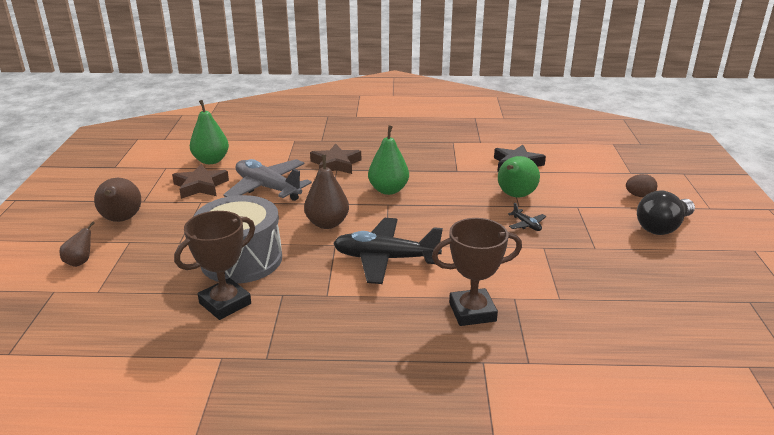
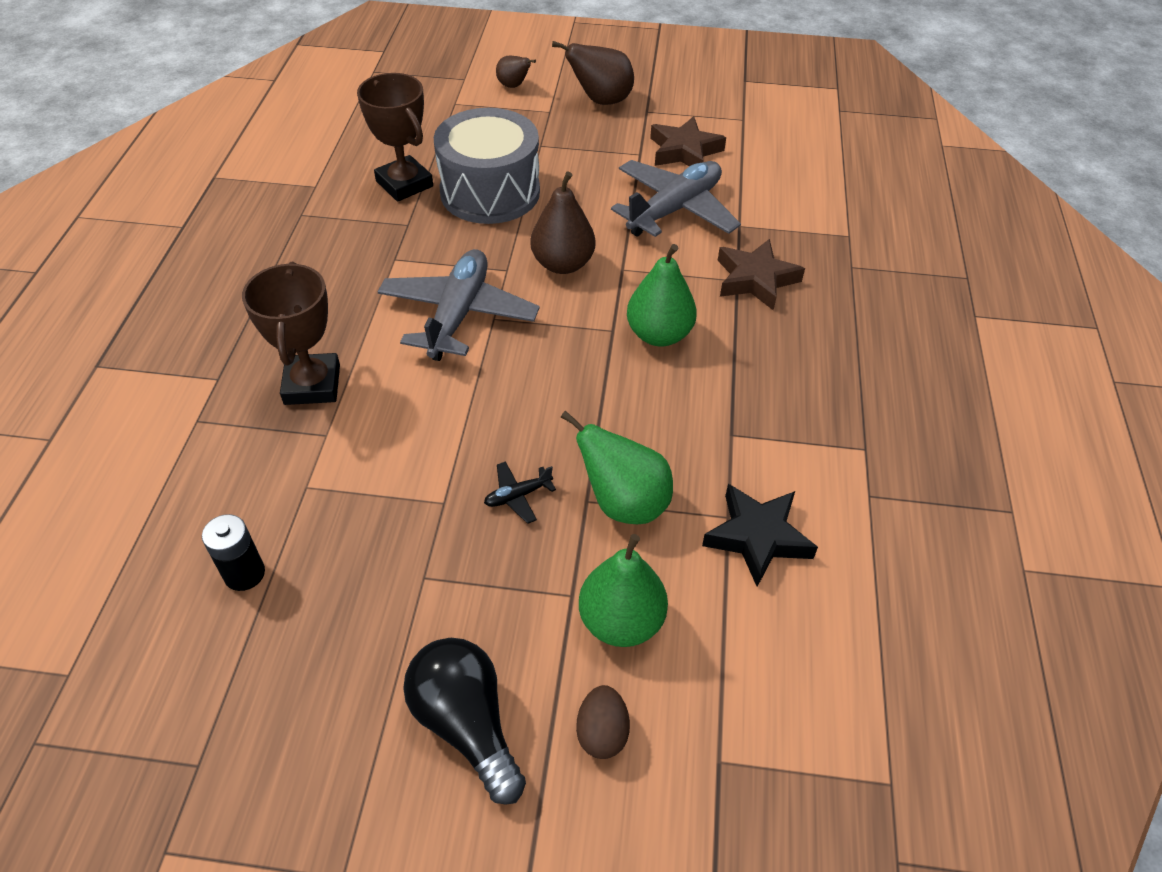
camera: 95 degrees right, 20 degrees up
green pear [190,100,229,164] -> green pear moved to [579,534,668,647]
black plane [333,218,443,284] -> grey plane [377,249,540,361]
none -> black battery [202,514,265,591]

